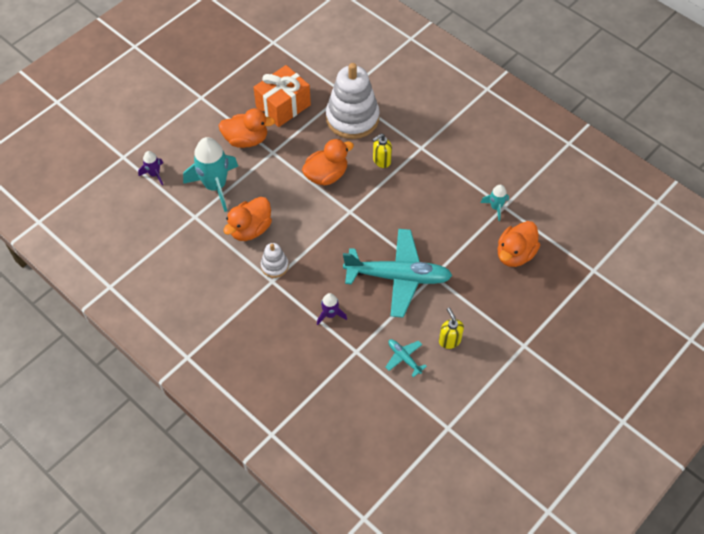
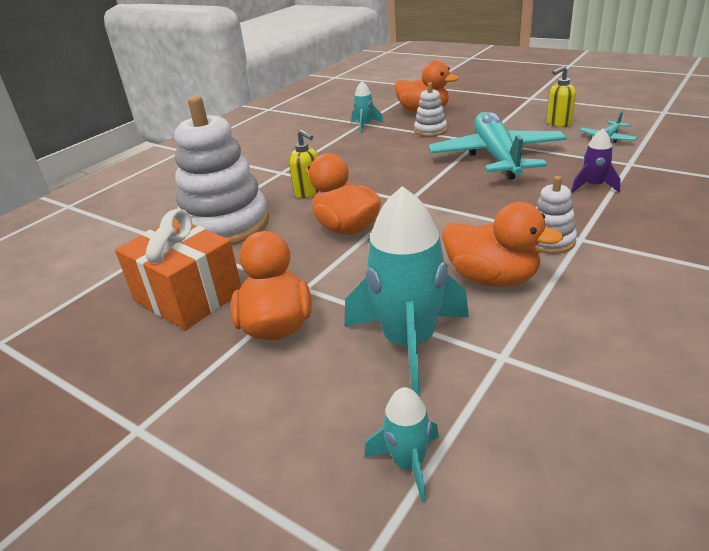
camera: 95 degrees left, 25 degrees down
purple rocket [138,151,163,185] -> turquoise rocket [364,387,439,503]
none -> white stacking toy [414,82,447,137]

